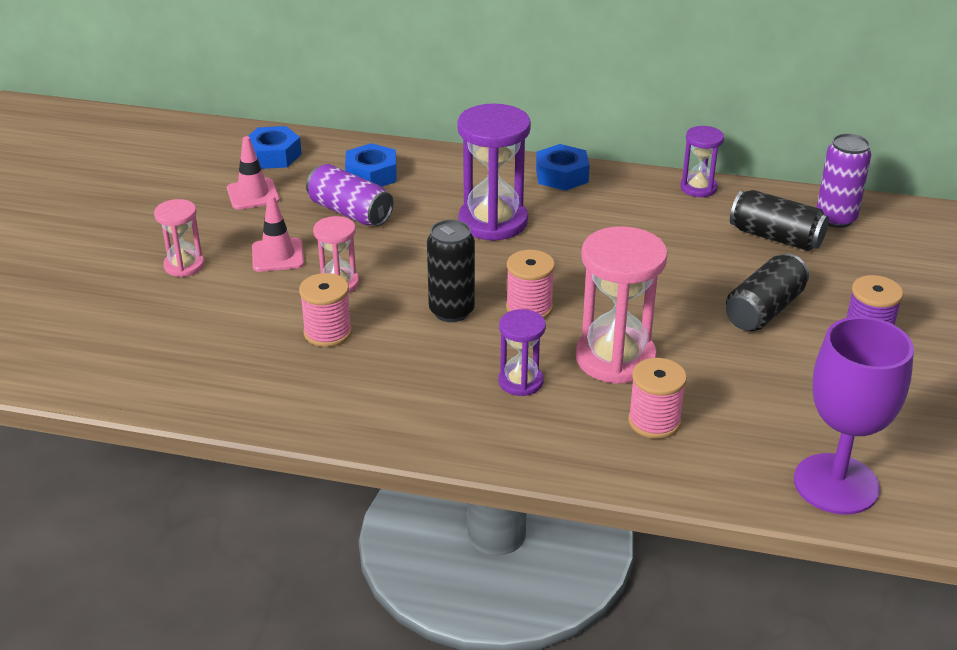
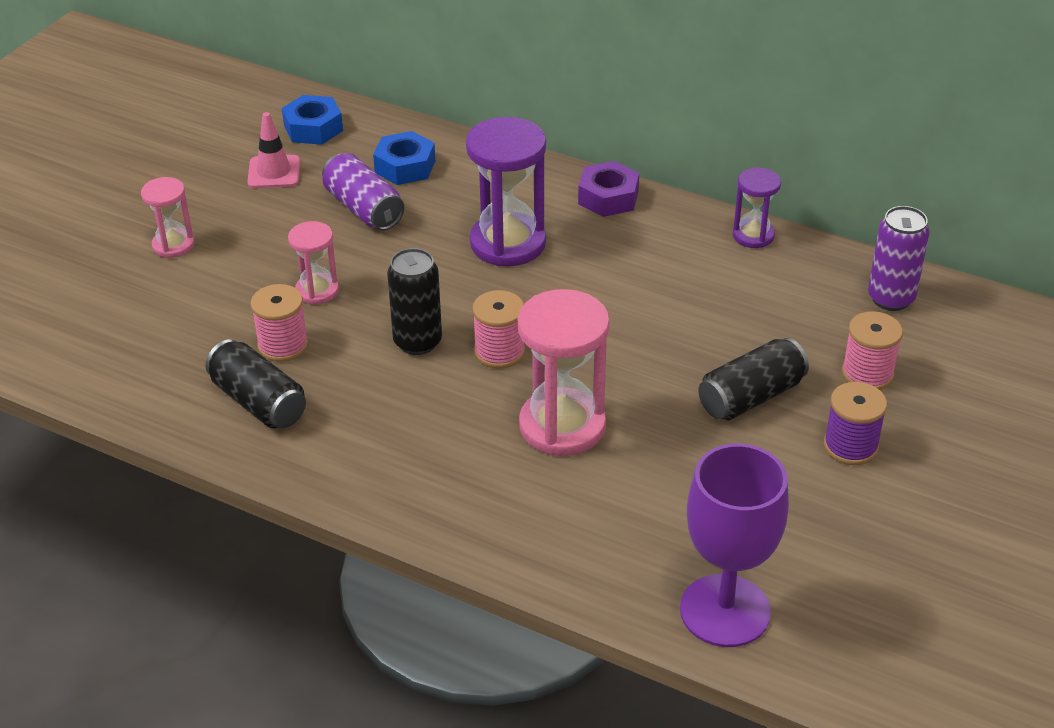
camera: 15 degrees right, 5 degrees up
pink traffic cone [252,195,304,272] -> none
purple hourglass [499,309,546,396] -> none
blue nut [536,144,590,191] -> purple nut [578,161,639,217]
pink spool [628,358,687,439] -> pink spool moved to [842,311,903,390]
black can [730,190,829,251] -> black can moved to [206,339,306,428]

